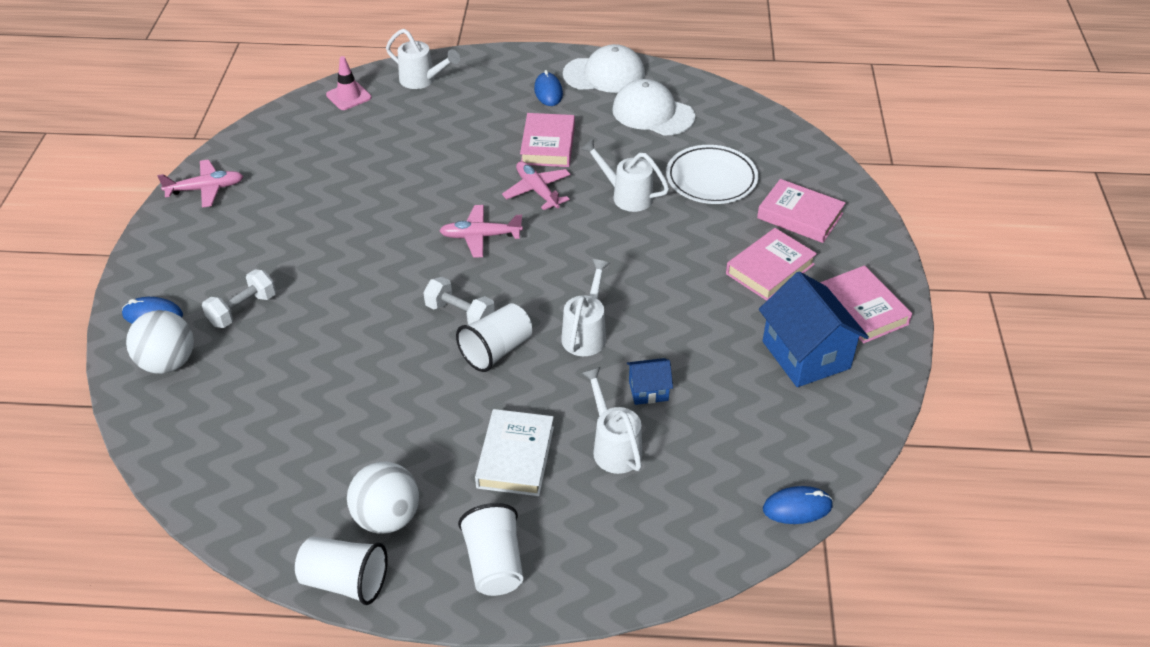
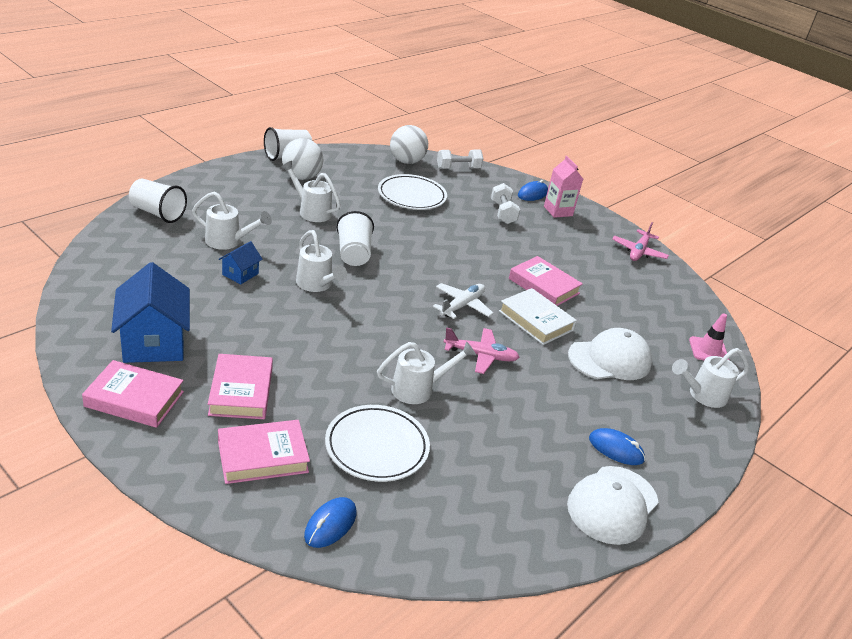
camera: 125 degrees right, 10 degrees down
white ball [126,310,194,374] -> white ball moved to [390,125,428,164]
white dumbbell [423,277,495,324] -> white dumbbell moved to [437,149,484,169]
pink plane [439,205,523,258] -> white plane [433,283,494,319]
white cup [458,503,523,596] -> white cup moved to [129,179,187,223]
white book [475,409,554,496] -> white book moved to [499,288,577,345]
pink book [520,113,575,167] -> pink book moved to [509,256,583,306]
white cap [612,79,695,135] -> white cap moved to [568,328,652,380]
blue house [759,271,869,387] -> blue house turned 60 degrees clockwise [111,262,190,363]
blue mouse [763,486,833,524] -> blue mouse moved to [304,497,356,548]
none -> white watering can [281,161,341,222]
none -> white plate [378,174,447,210]
none -> pink carton [544,156,583,218]

